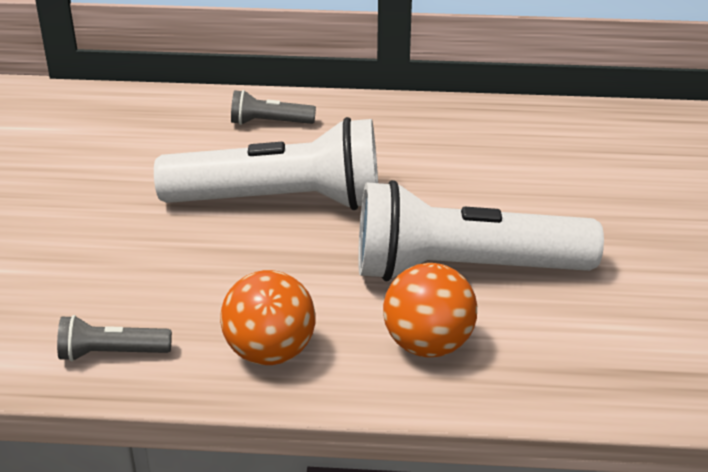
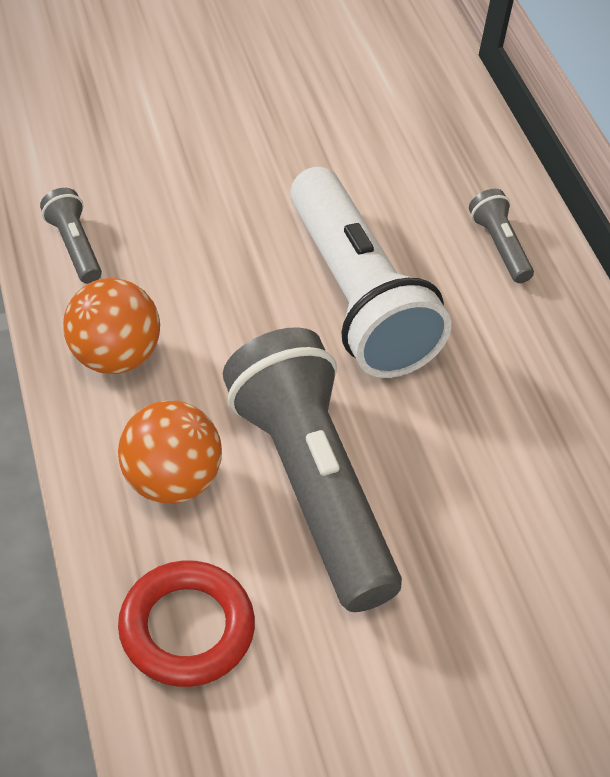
camera: 65 degrees right, 15 degrees up
white flashlight [358,180,604,281] -> grey flashlight [223,327,402,612]
none -> red ring [118,560,255,687]

